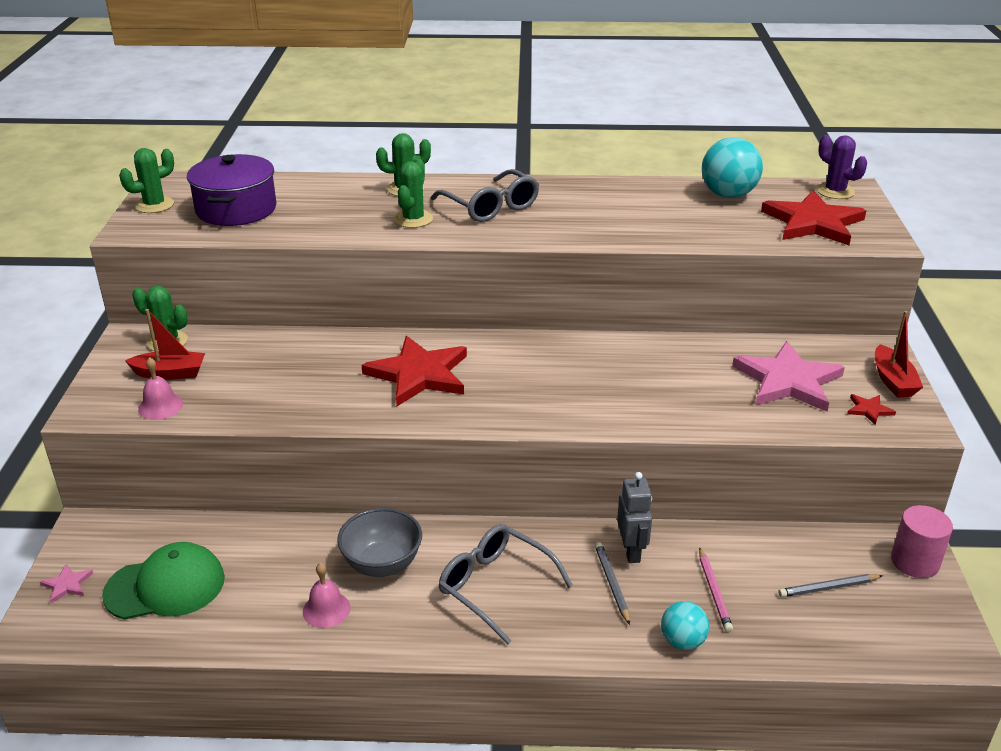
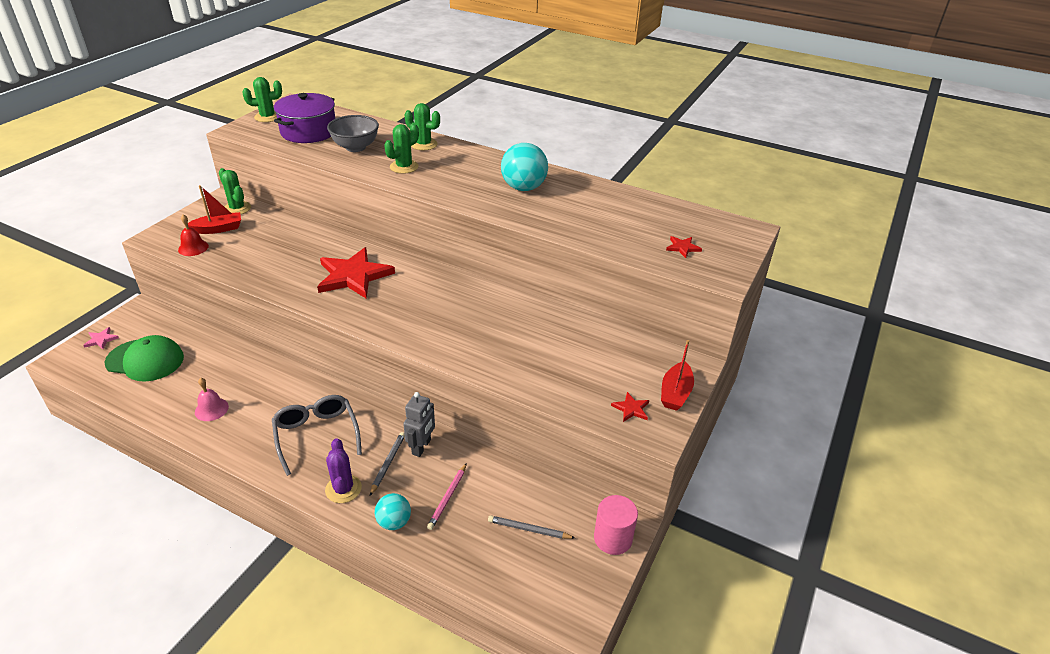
camera: 25 degrees right, 5 degrees up
red boat [125,309,205,380] -> red boat turned 45 degrees counterclockwise [188,185,241,234]
pink bell [138,357,183,420] -> red bell [178,214,209,256]
grey bowl [337,508,422,577] -> grey bowl moved to [327,115,379,152]
grey glasses [431,169,539,222] -> none
turquoise ball [702,137,763,198] -> turquoise ball moved to [501,143,548,191]
pink star [732,341,845,412] -> none
red star [761,191,866,245] -> red star [666,236,702,258], size x0.41
purple cactus [817,135,867,199] -> purple cactus moved to [325,438,362,503]

